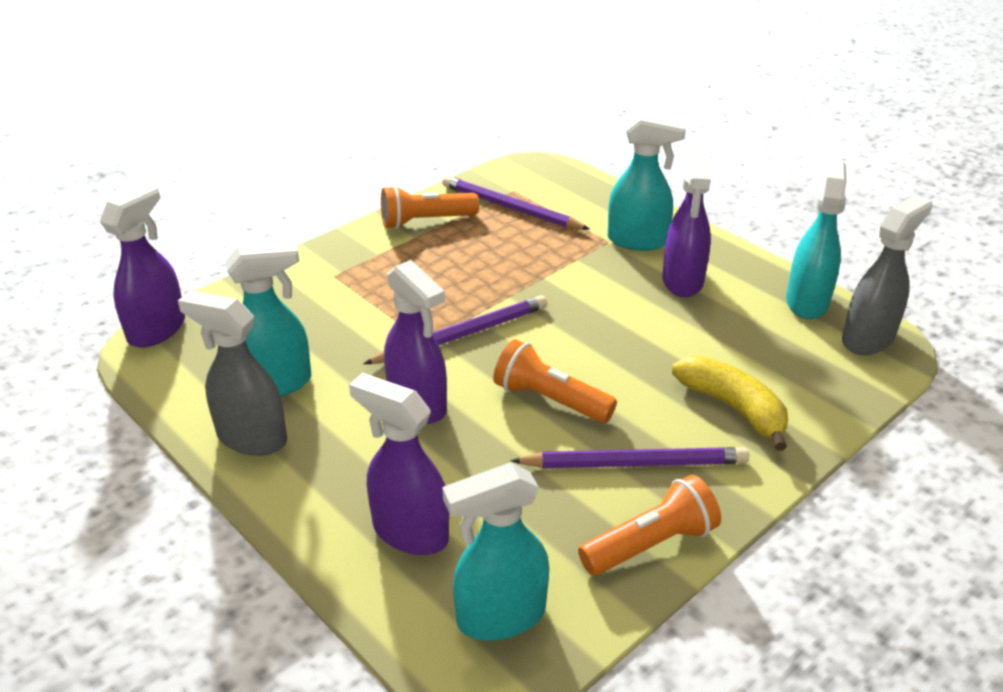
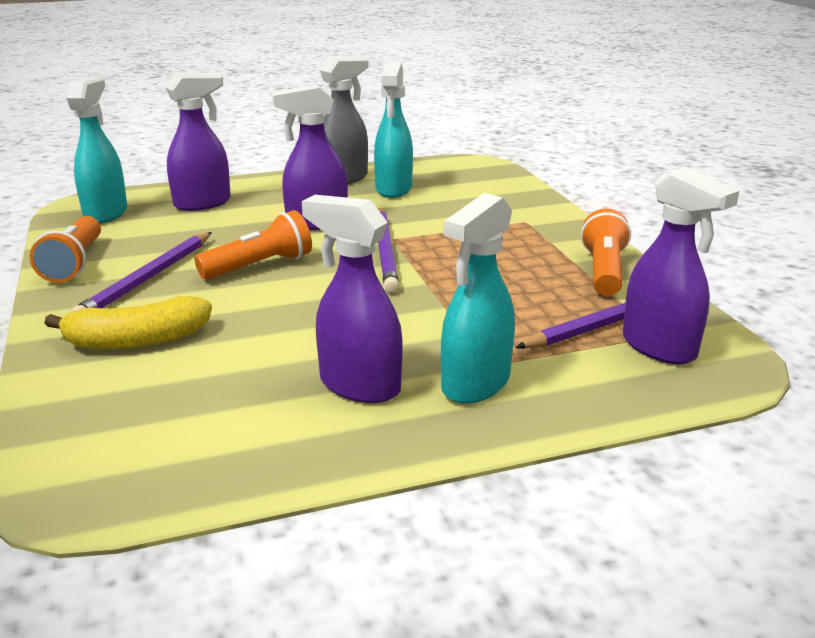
camera: 115 degrees right, 10 degrees down
purple spray bottle [100,184,185,348] -> purple spray bottle moved to [623,167,739,364]
turquoise spray bottle [786,159,847,319] -> none
grey spray bottle [842,195,933,355] -> none

